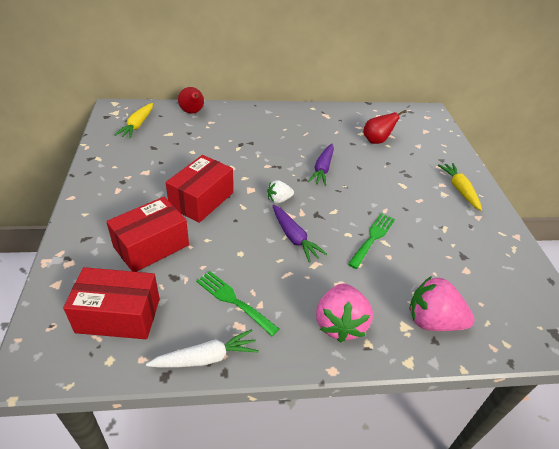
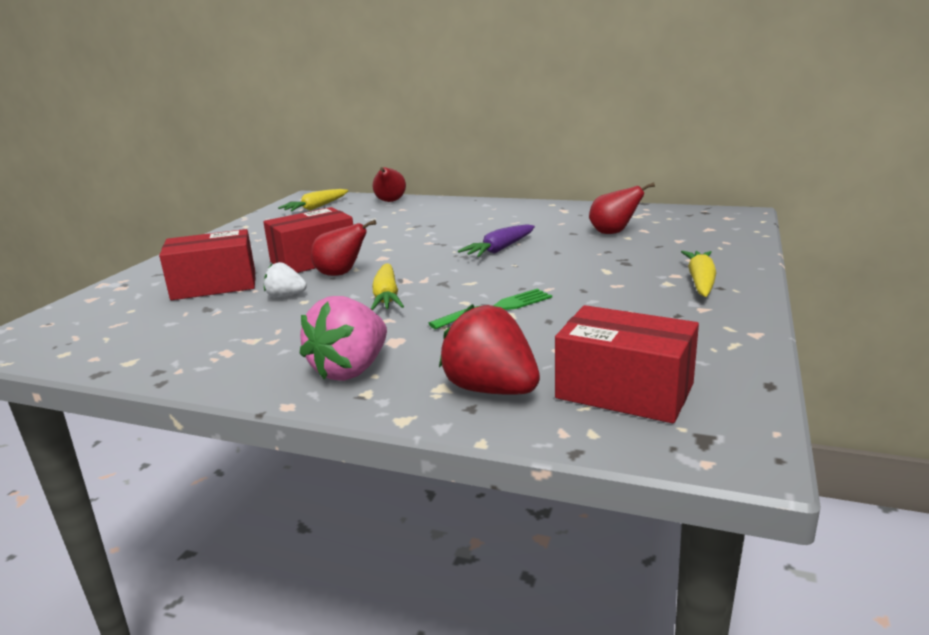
camera: 30 degrees right, 20 degrees down
red box [63,267,160,339] -> red box moved to [555,305,699,423]
white carrot [146,329,259,368] -> none
green fork [196,271,279,336] -> none
white strawberry [267,180,294,204] -> white strawberry moved to [264,262,307,298]
purple carrot [272,205,327,263] -> yellow carrot [371,264,404,311]
pink strawberry [409,276,475,331] -> red strawberry [439,304,540,394]
none -> red pear [311,220,376,276]

